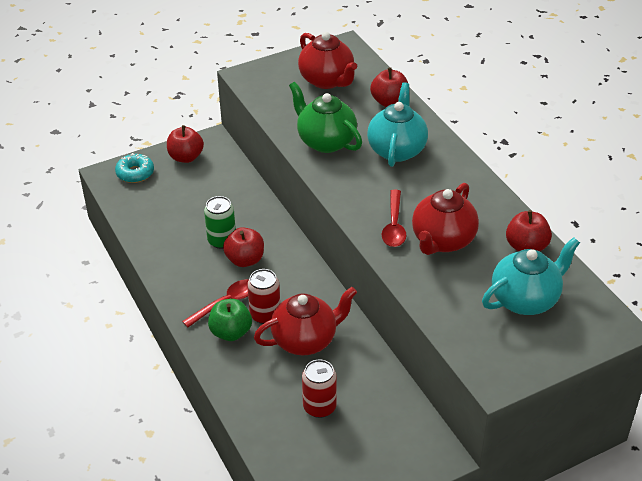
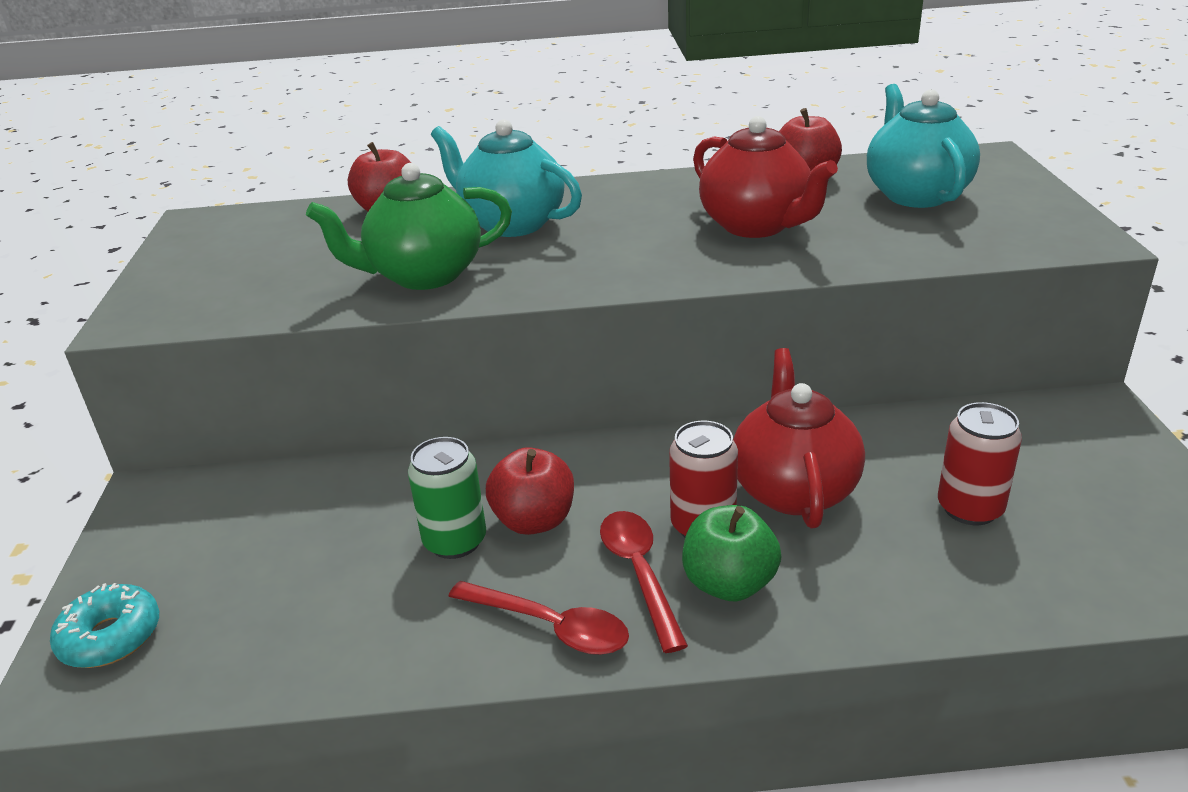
camera: 65 degrees left, 10 degrees down
red apple [167,125,204,163] -> none
red teapot [298,32,357,89] -> none
red spoon [382,190,407,247] -> red spoon moved to [448,581,629,655]

